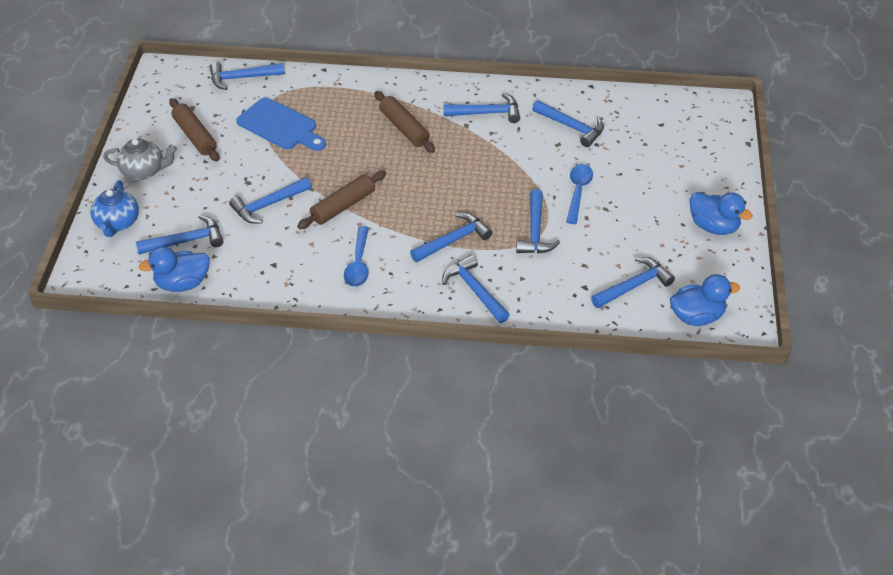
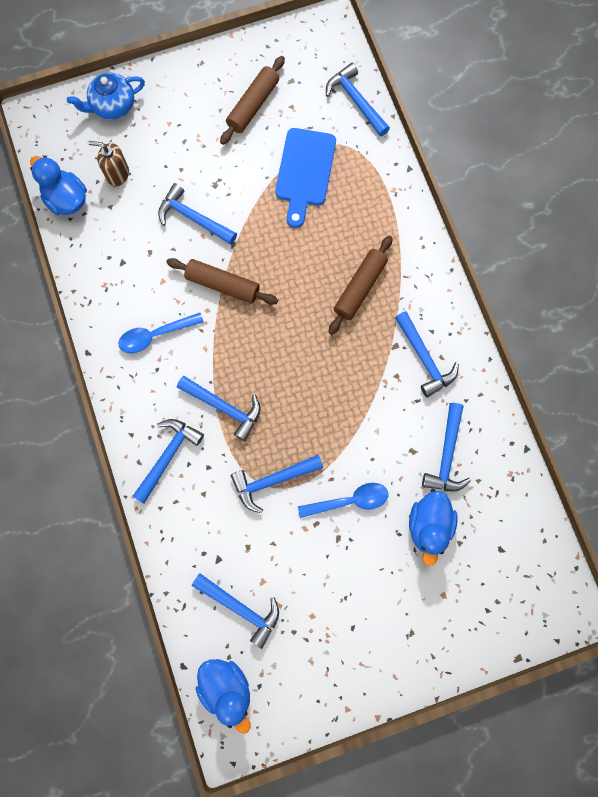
camera: 65 degrees right, 30 degrees up
grey teapot [103,138,177,180] -> none
blue hammer [136,215,224,255] -> brown soap dispenser [89,141,129,186]
blue duck [690,192,753,235] -> blue duck moved to [409,491,458,566]

